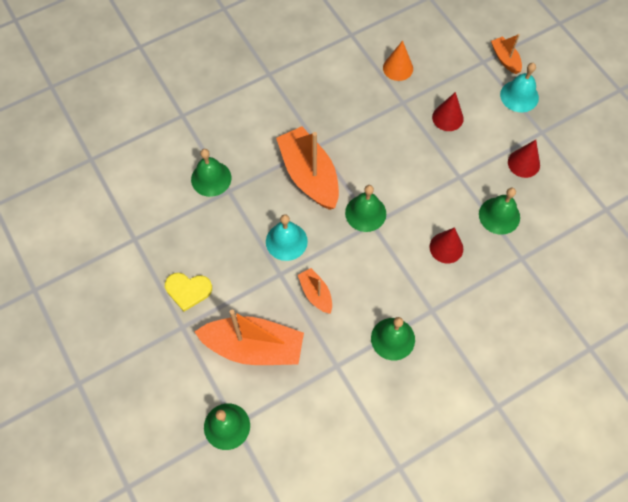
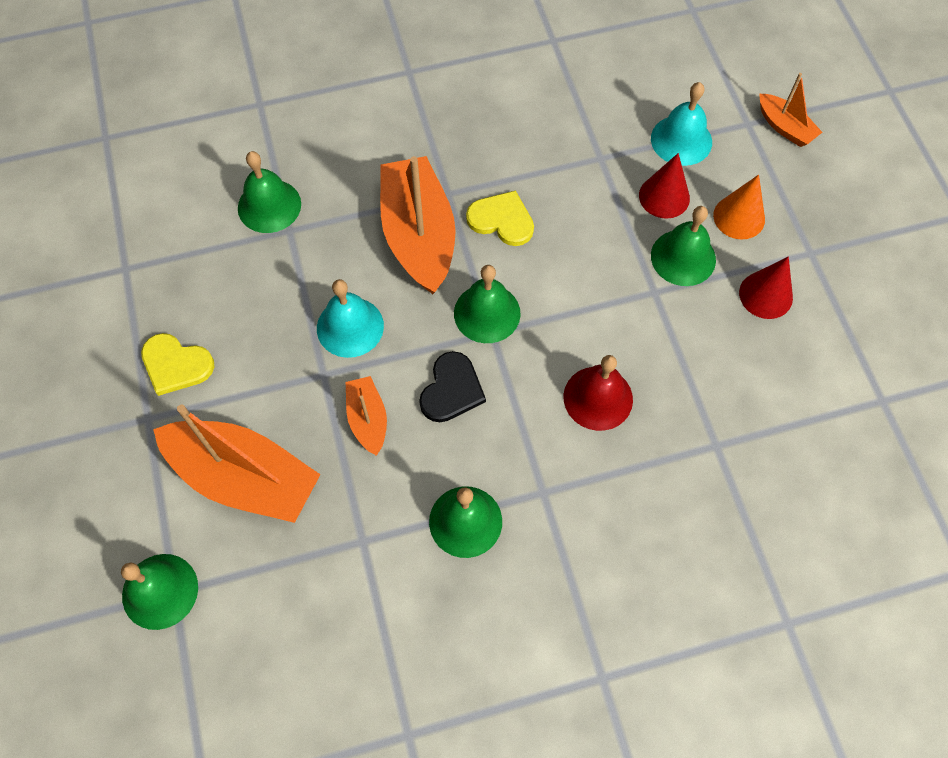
camera: 15 degrees right, 0 degrees up
orange cone [383,41,413,81] -> orange cone moved to [713,175,765,239]
red cone [429,227,463,263] -> red bell [563,355,633,431]
green bell [479,188,520,235] -> green bell moved to [651,206,716,286]
orange boat [491,34,522,74] -> orange boat turned 150 degrees clockwise [759,73,822,147]
turquoise bell [500,63,539,112] -> turquoise bell moved to [651,82,712,166]
none -> black heart [419,351,486,422]
none -> yellow heart [466,190,534,246]

